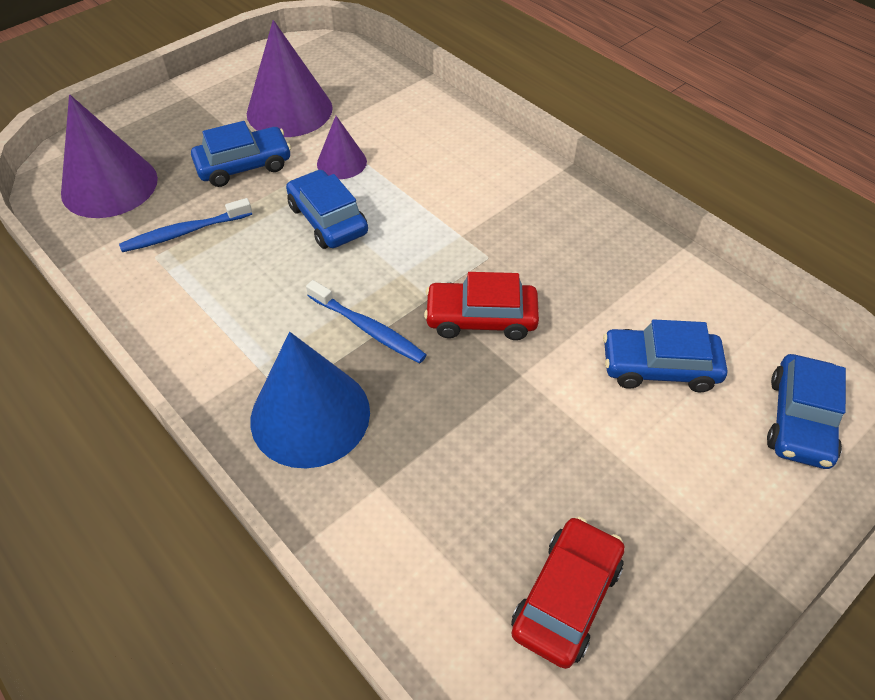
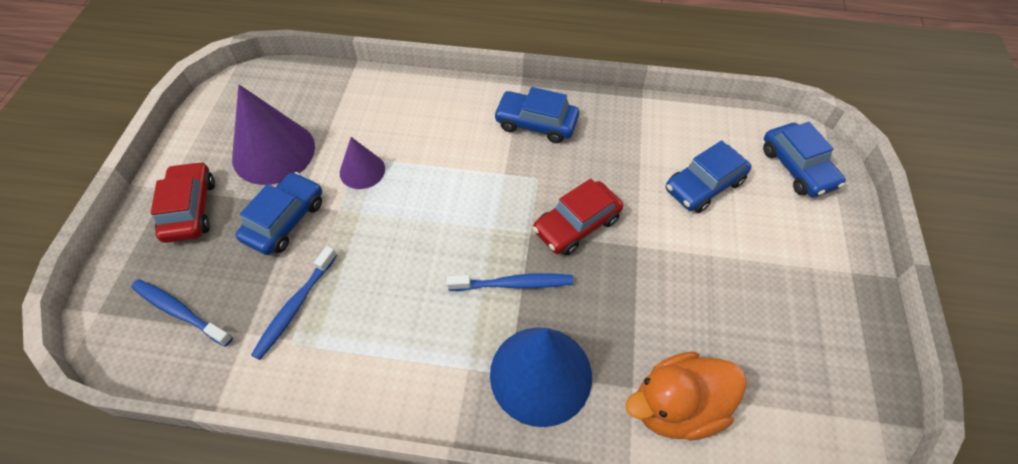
camera: 40 degrees left, 5 degrees up
purple cone [61,94,158,218] -> blue toothbrush [131,279,233,347]
blue car [286,170,368,249] -> blue car moved to [494,87,579,143]
red car [511,517,625,669] -> red car moved to [151,161,215,243]
none -> orange duck [626,352,747,441]

